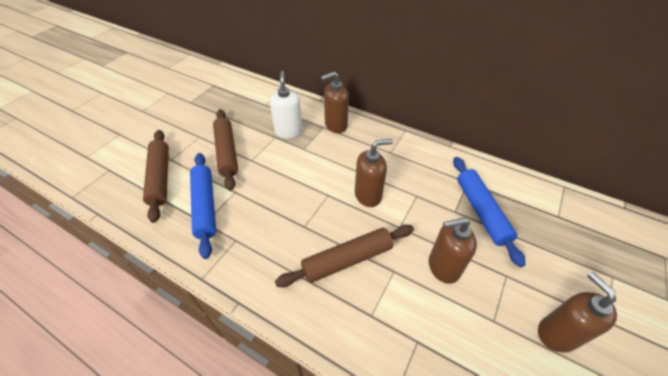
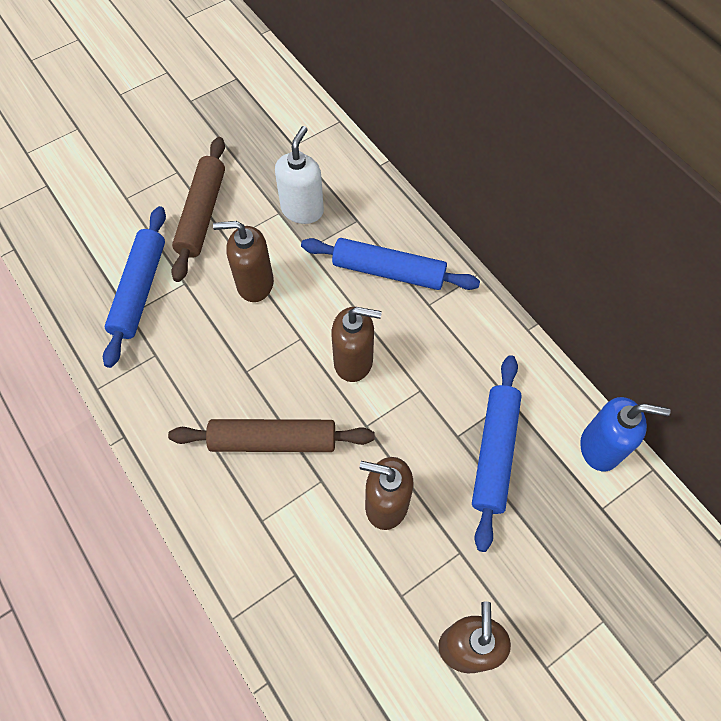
camera: 25 degrees right, 15 degrees up
brown rolling pin [143,130,169,223] -> none
brown soap dispenser [321,72,349,133] -> brown soap dispenser moved to [213,221,274,302]
none -> blue rolling pin [301,238,480,290]
none -> blue soap dispenser [580,397,671,471]

